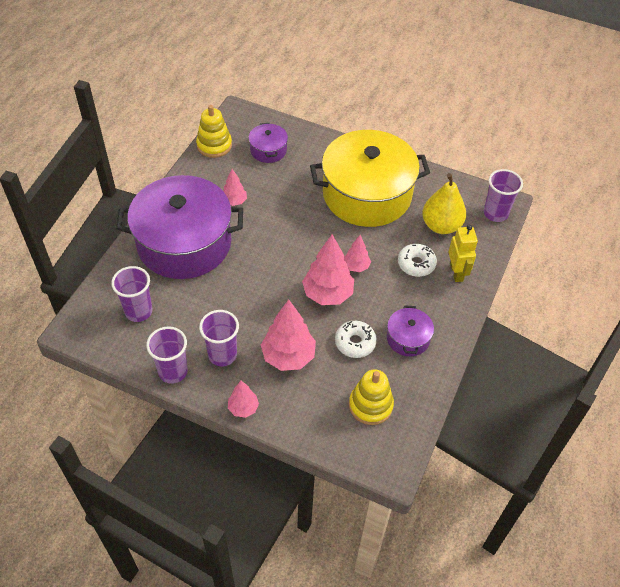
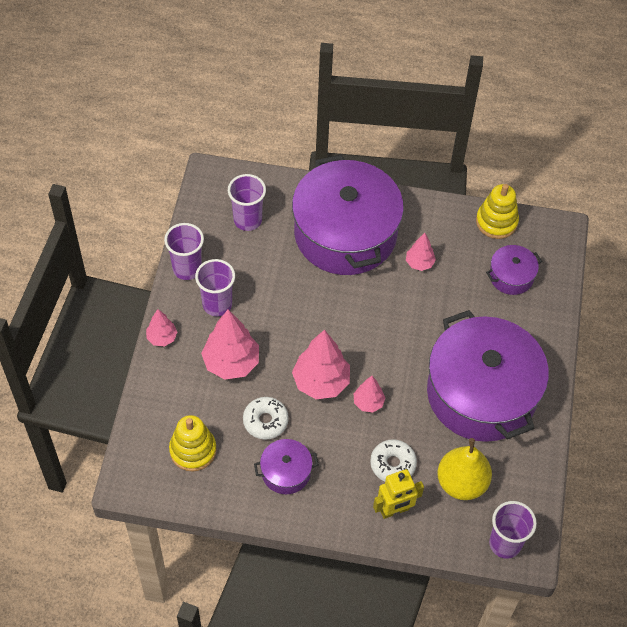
camera: 75 degrees right, 5 degrees up
yellow pot [310,130,430,227] -> purple pot [427,310,549,442]

